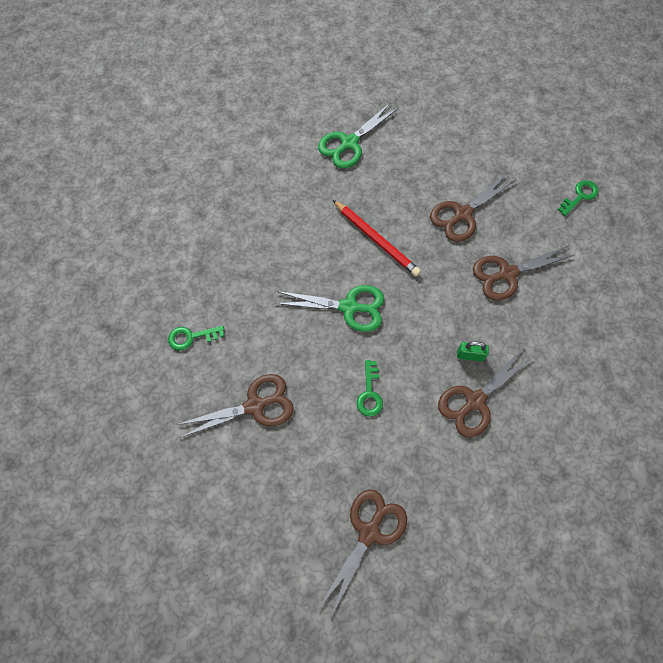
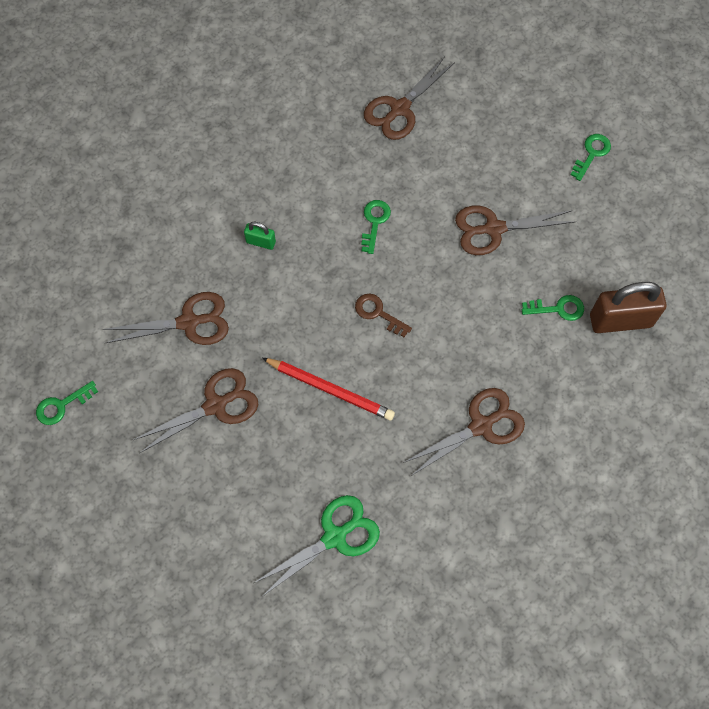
camera: 170 degrees left, 0 degrees up
green scissors [275,285,384,332] -> brown key [355,294,412,337]
red pencil [333,200,421,276] -> red pencil turned 150 degrees clockwise [262,358,395,421]
brown scissors [438,349,534,437] -> brown scissors moved to [403,388,525,476]
none -> green key [571,134,611,181]
none -> brown padlock [590,282,666,333]

